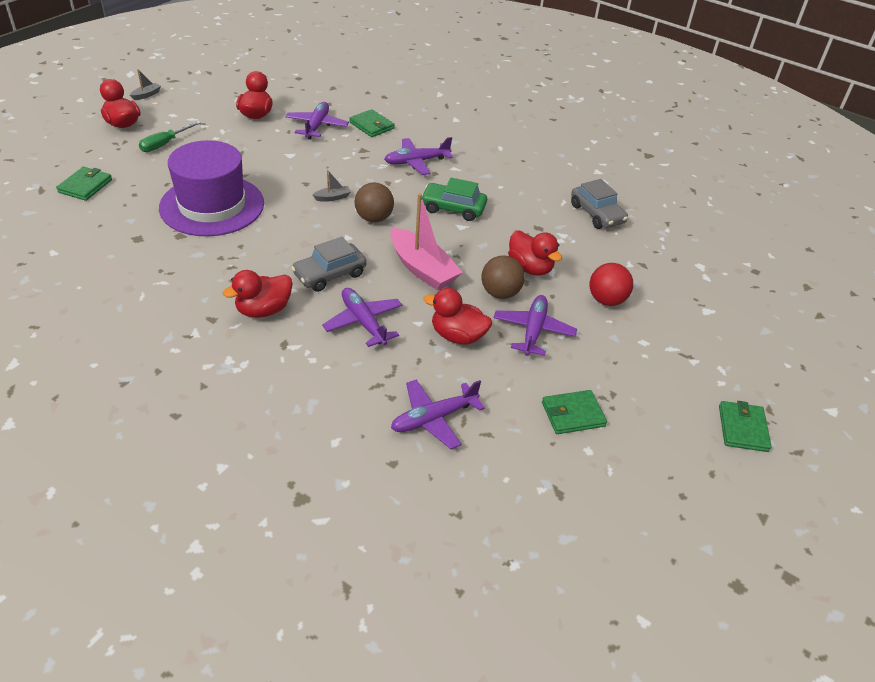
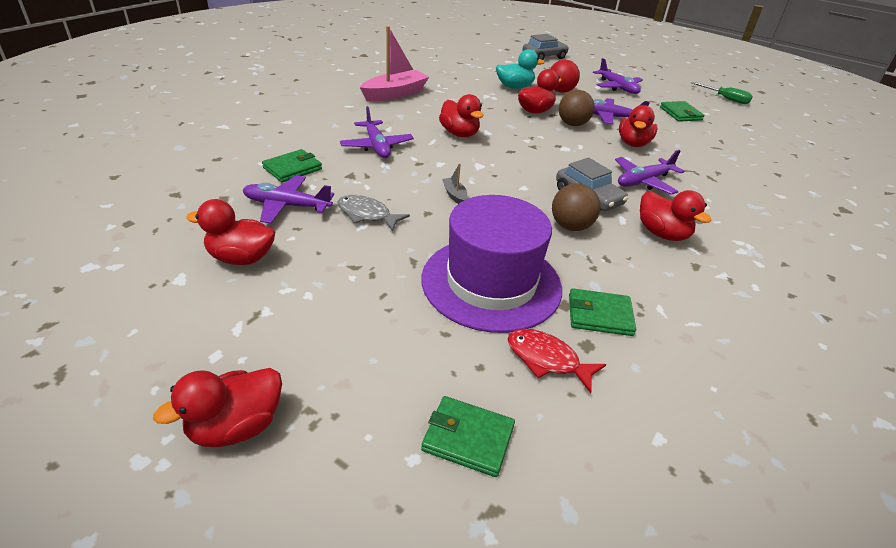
camera: 90 degrees left, 5 degrees down
grey boat [130,69,161,100] -> none
green screwdriver [139,121,201,152] -> green screwdriver moved to [691,82,753,104]
brown ball [355,182,394,222] -> brown ball moved to [552,183,601,231]
pink boat [390,193,463,291] -> pink boat moved to [360,26,429,101]
purple plane [391,380,485,449] -> purple plane moved to [593,58,643,94]
green car [422,178,487,221] -> red duck [439,94,483,137]
grey car [571,179,628,229] -> grey car moved to [522,34,569,60]
green wallet [719,401,772,452] -> green wallet moved to [569,288,636,336]
none -> grey fish [337,195,410,231]
none -> turquoise duck [496,49,545,89]
none -> red fish [508,329,606,393]

